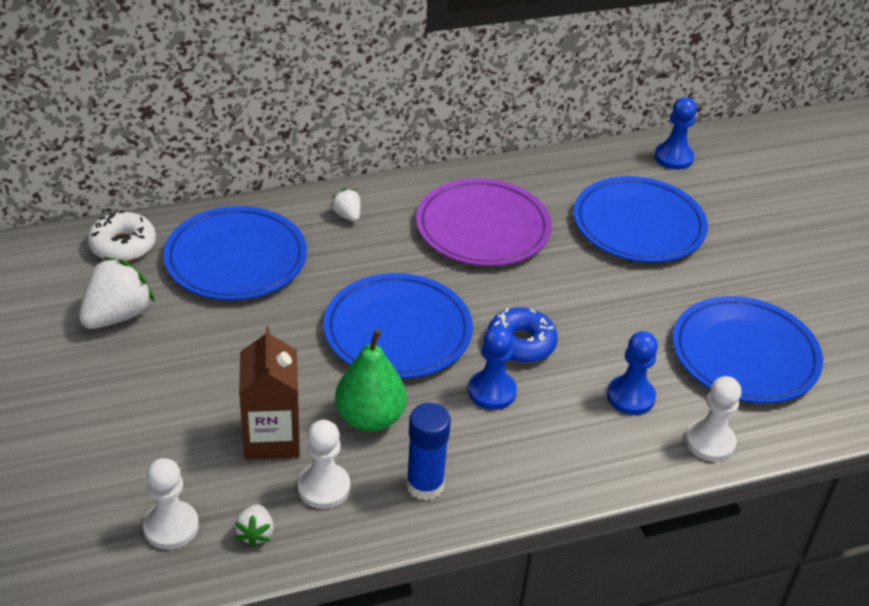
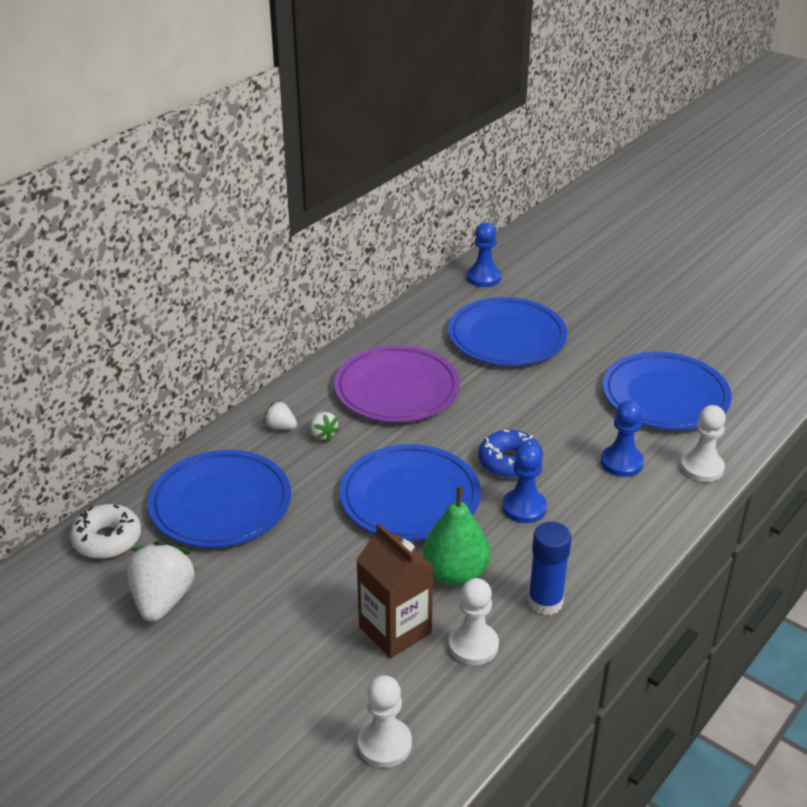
camera: 30 degrees left, 5 degrees down
white strawberry [235,504,274,547] -> white strawberry moved to [310,412,340,441]

